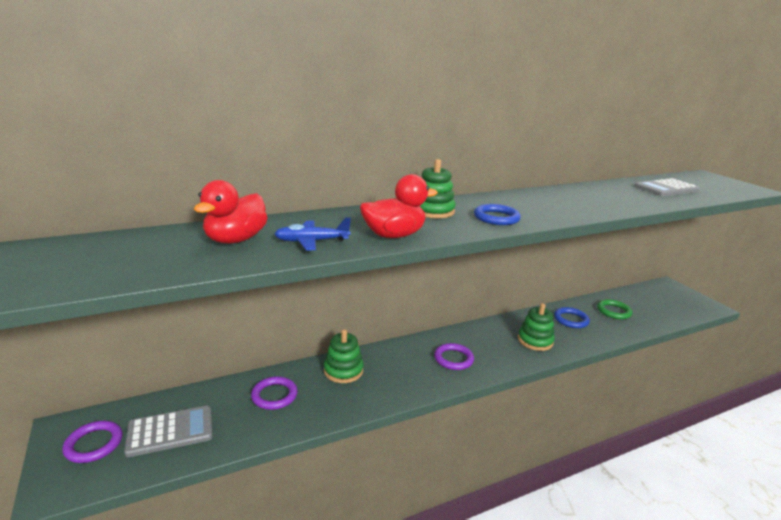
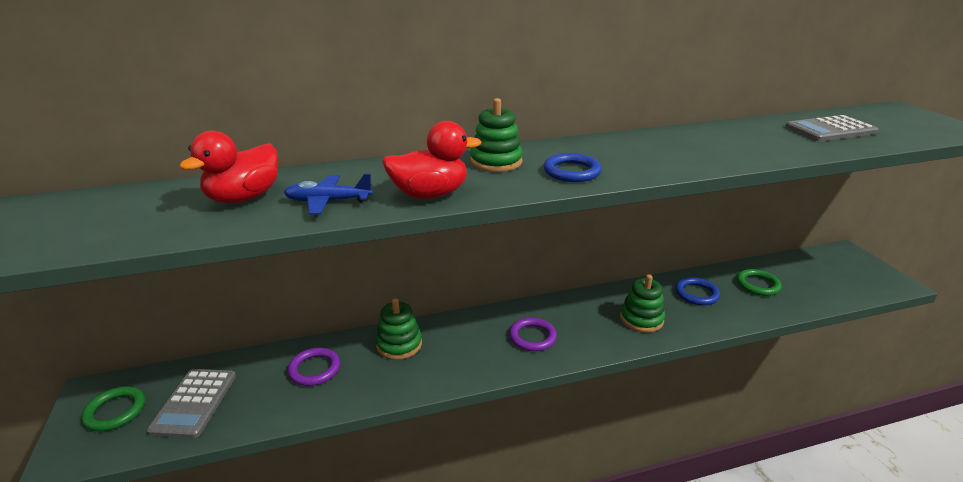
camera: 10 degrees right, 5 degrees up
purple ring [62,421,123,463] -> green ring [81,386,145,431]
grey calculator [124,406,213,457] -> grey calculator turned 105 degrees clockwise [147,369,236,438]

